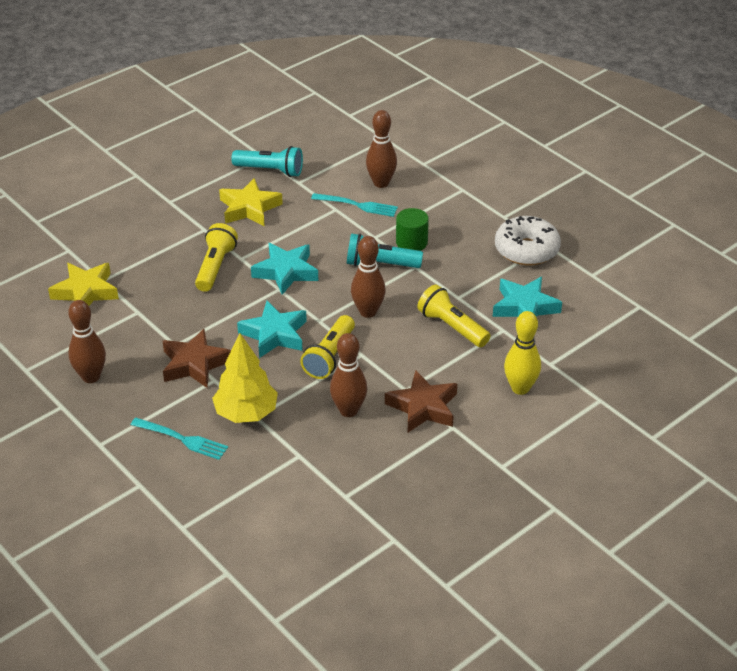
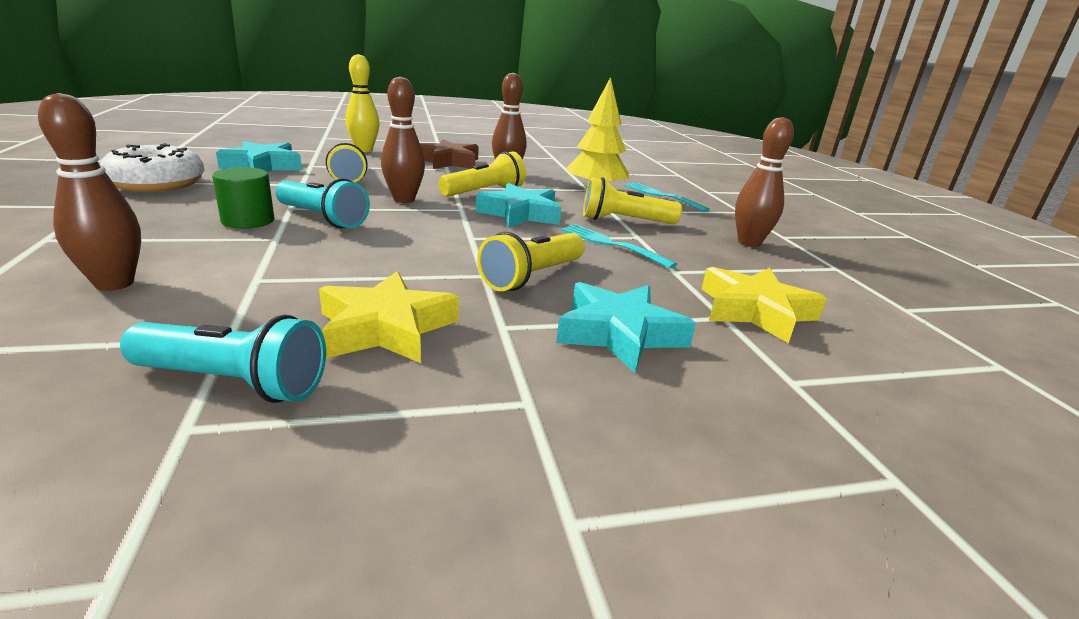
camera: 155 degrees left, 15 degrees down
brown star [163,329,231,388] -> yellow flashlight [583,177,682,224]
turquoise flashlight [231,146,303,177] -> turquoise flashlight turned 150 degrees clockwise [120,315,326,403]
turquoise star [251,243,318,295] -> turquoise star moved to [556,282,696,373]
turquoise fork [311,193,398,217] -> turquoise fork moved to [561,224,677,269]

